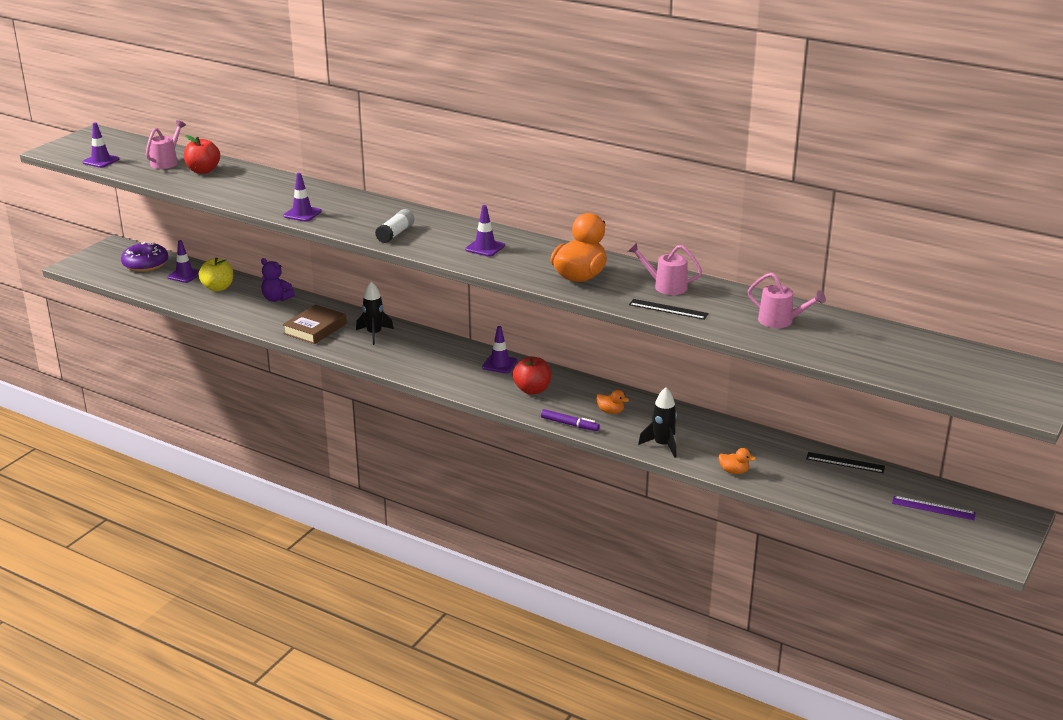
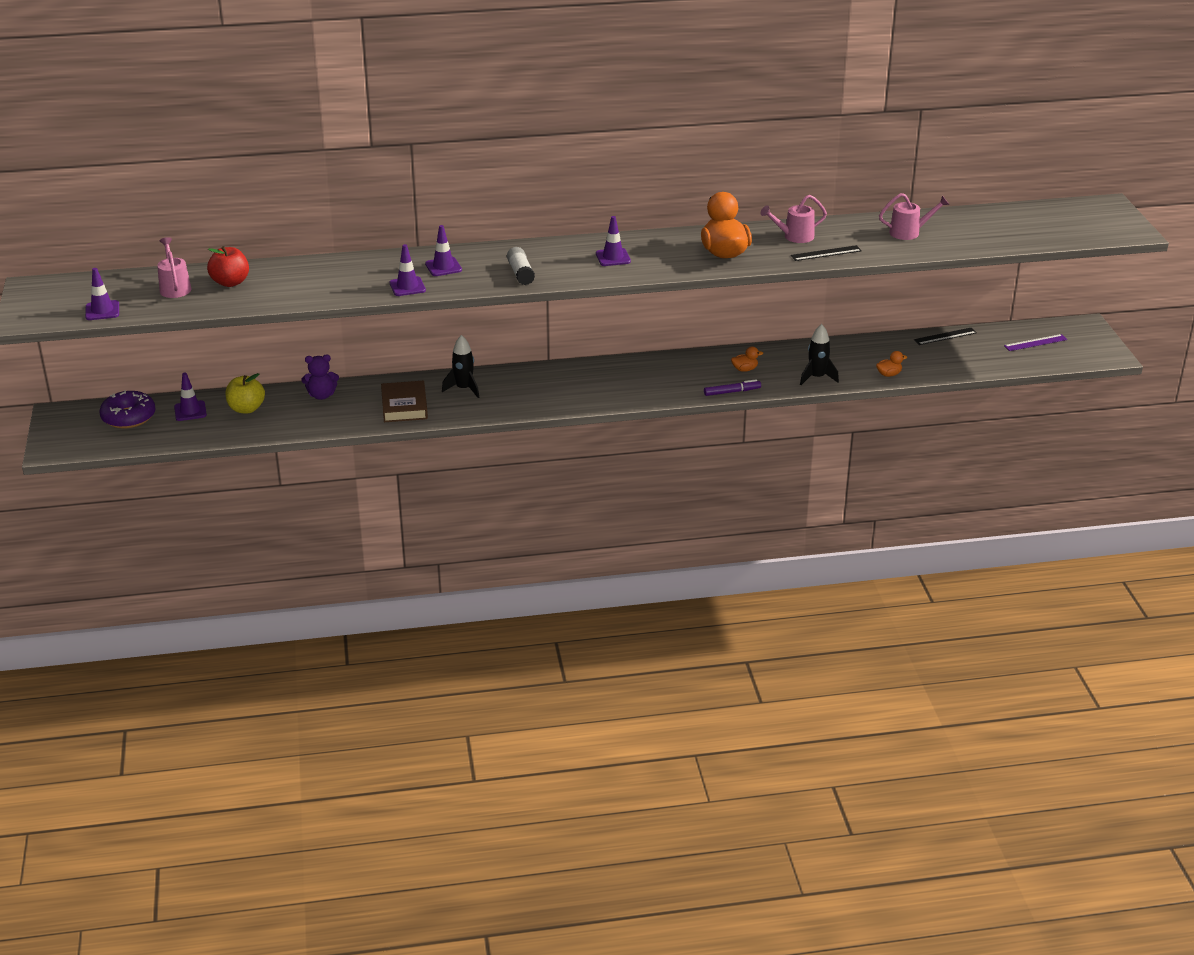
camera: 40 degrees left, 5 degrees up
purple traffic cone [482,326,517,373] -> purple traffic cone moved to [425,225,462,276]
red apple [513,356,551,394] -> none

